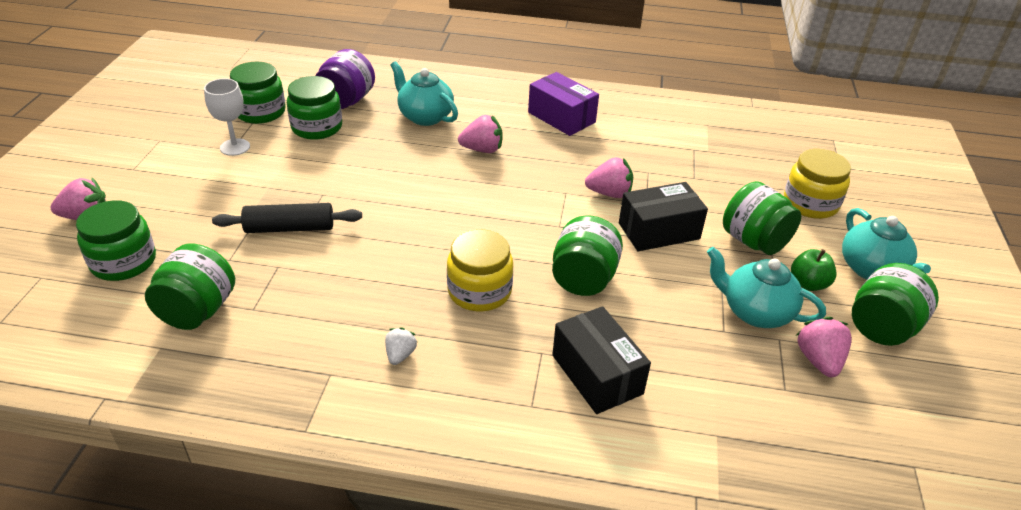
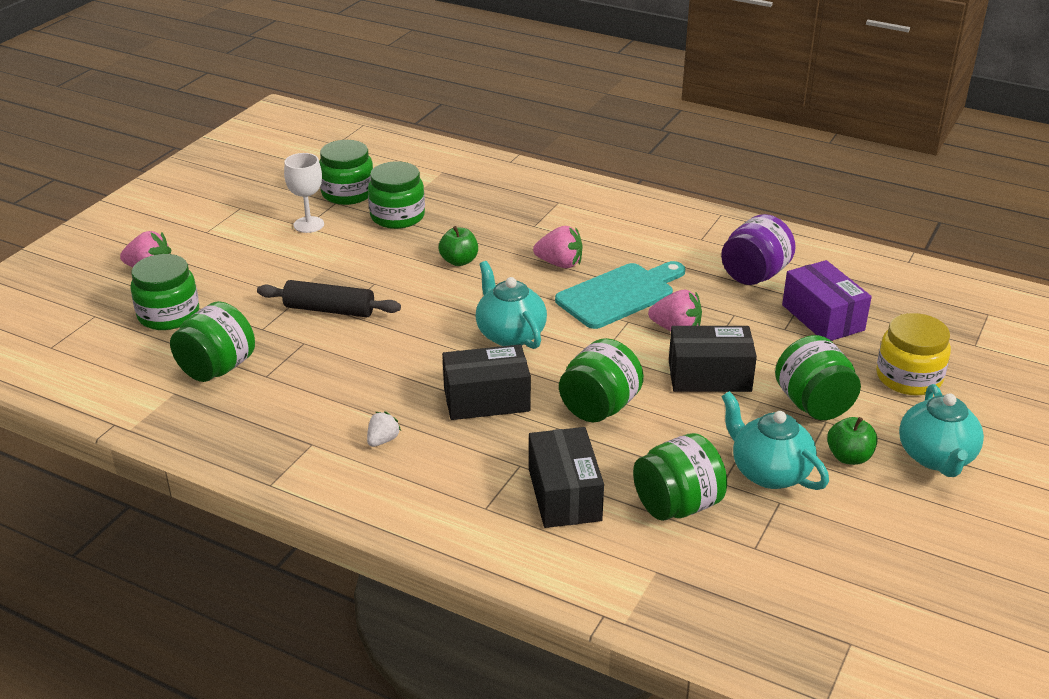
camera: 20 degrees right, 5 degrees down
purple jar [316,49,375,109] -> purple jar moved to [721,214,796,285]
turquoise teapot [391,61,458,126] -> turquoise teapot moved to [476,261,547,349]
yellow jar [447,229,513,311] -> black box [442,344,531,420]
purple box [528,72,599,136] -> purple box moved to [782,260,872,341]
pink strawberry [797,317,852,377] -> none
green jar [852,263,939,346] -> green jar moved to [633,433,727,521]
none -> green apple [439,226,478,266]
none -> turquoise cutting board [555,261,685,329]

